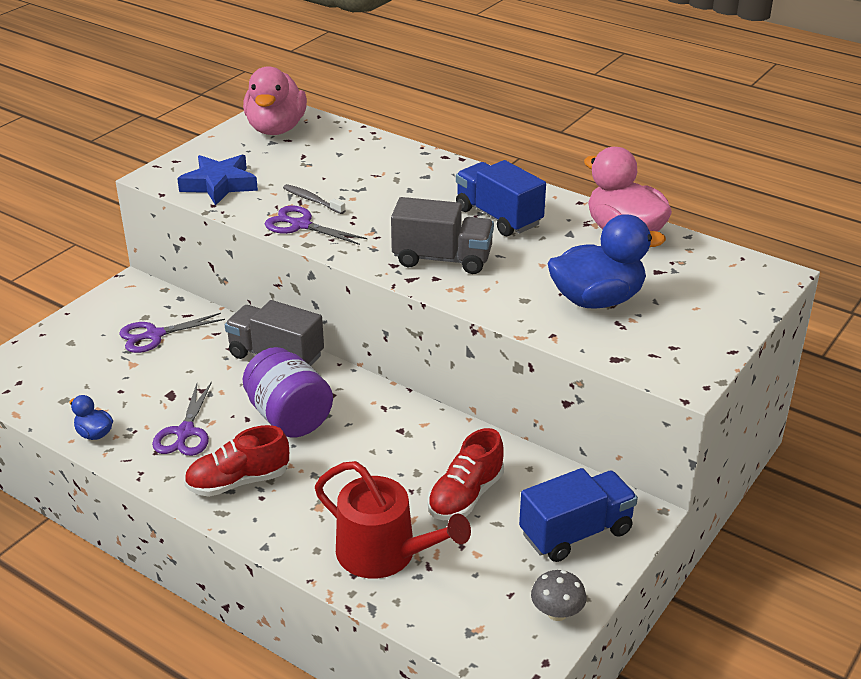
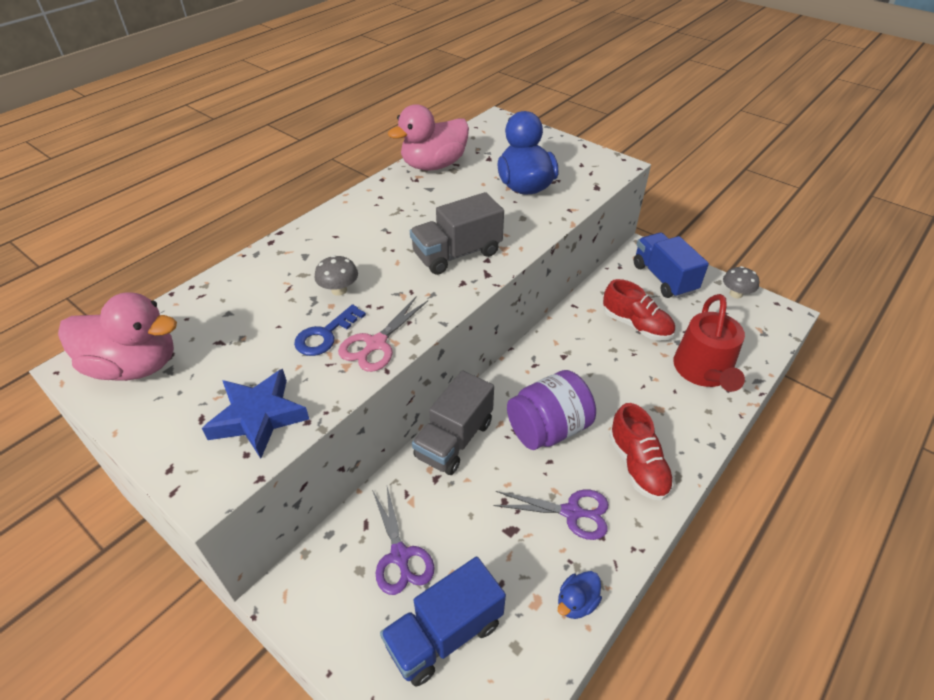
camera: 85 degrees left, 10 degrees up
purple scissors [265,205,367,245] -> pink scissors [338,296,428,372]
grey toothbrush [283,184,346,214] -> blue key [294,304,366,356]
red watering can [315,461,471,579] -> red watering can turned 150 degrees clockwise [673,294,745,392]
grey truck [391,197,494,274] -> grey truck turned 135 degrees counterclockwise [410,192,504,275]
blue truck [456,160,546,236] -> blue truck moved to [380,557,506,687]
none -> grey mushroom [315,255,358,296]

